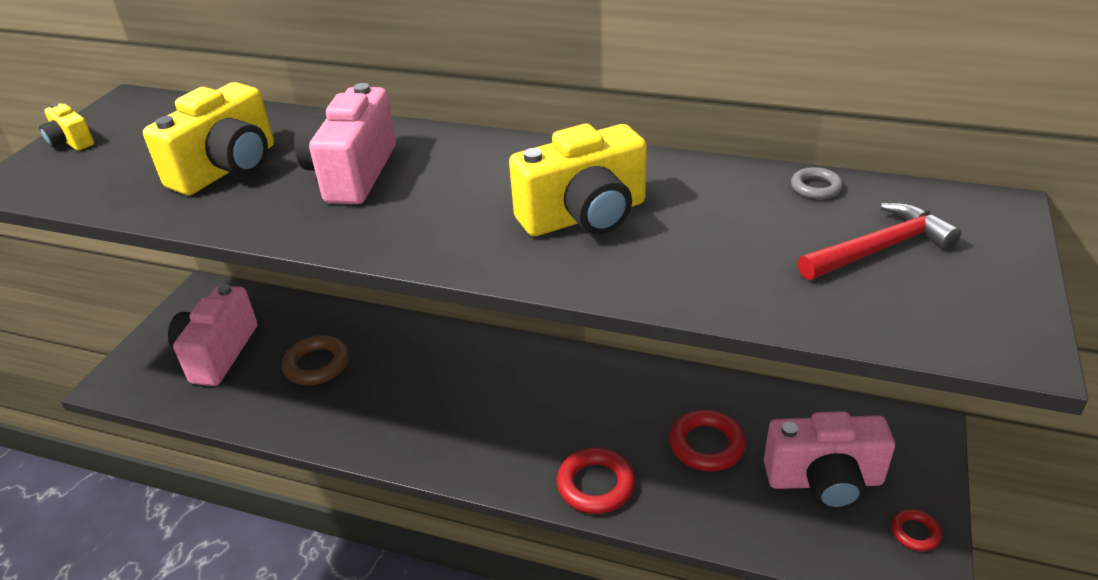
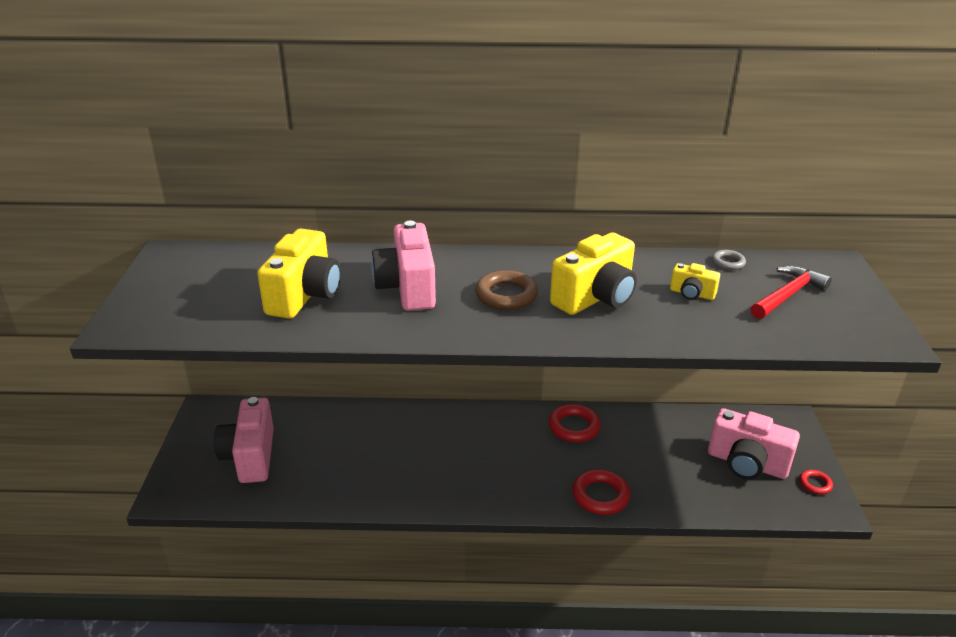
camera: 20 degrees left, 5 degrees down
yellow camera [39,103,94,151] -> yellow camera moved to [670,263,720,300]
brown ring [282,335,349,385] -> brown ring moved to [475,270,538,310]
red ring [669,410,746,471] -> red ring moved to [548,404,601,442]
pink camera [764,411,895,510] -> pink camera turned 45 degrees clockwise [708,408,800,479]

